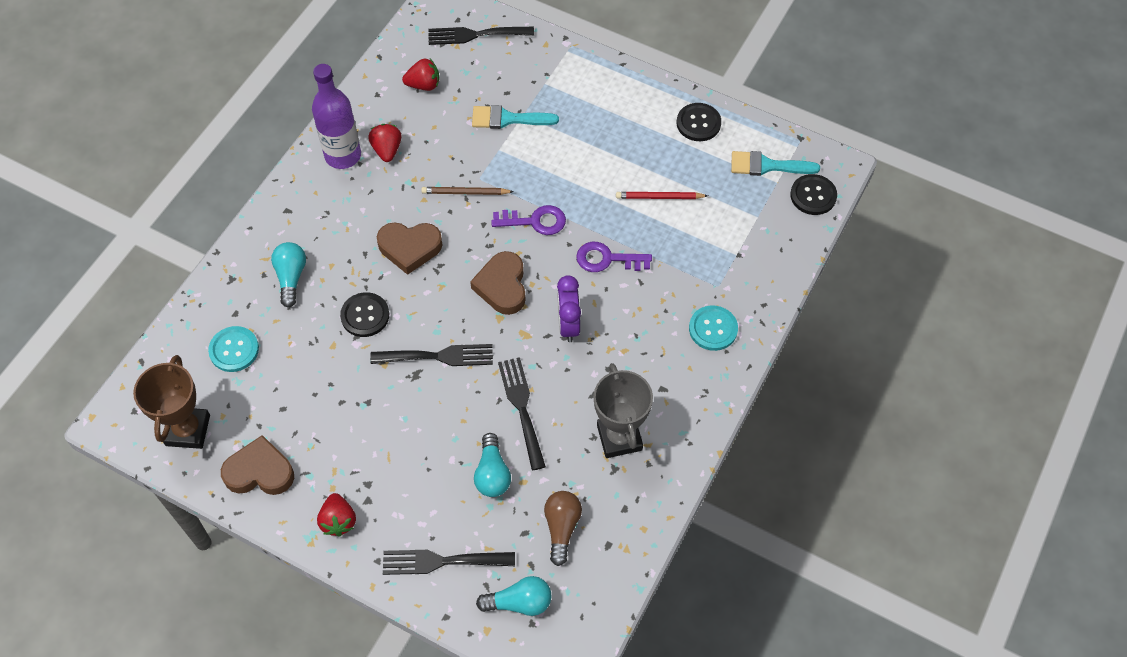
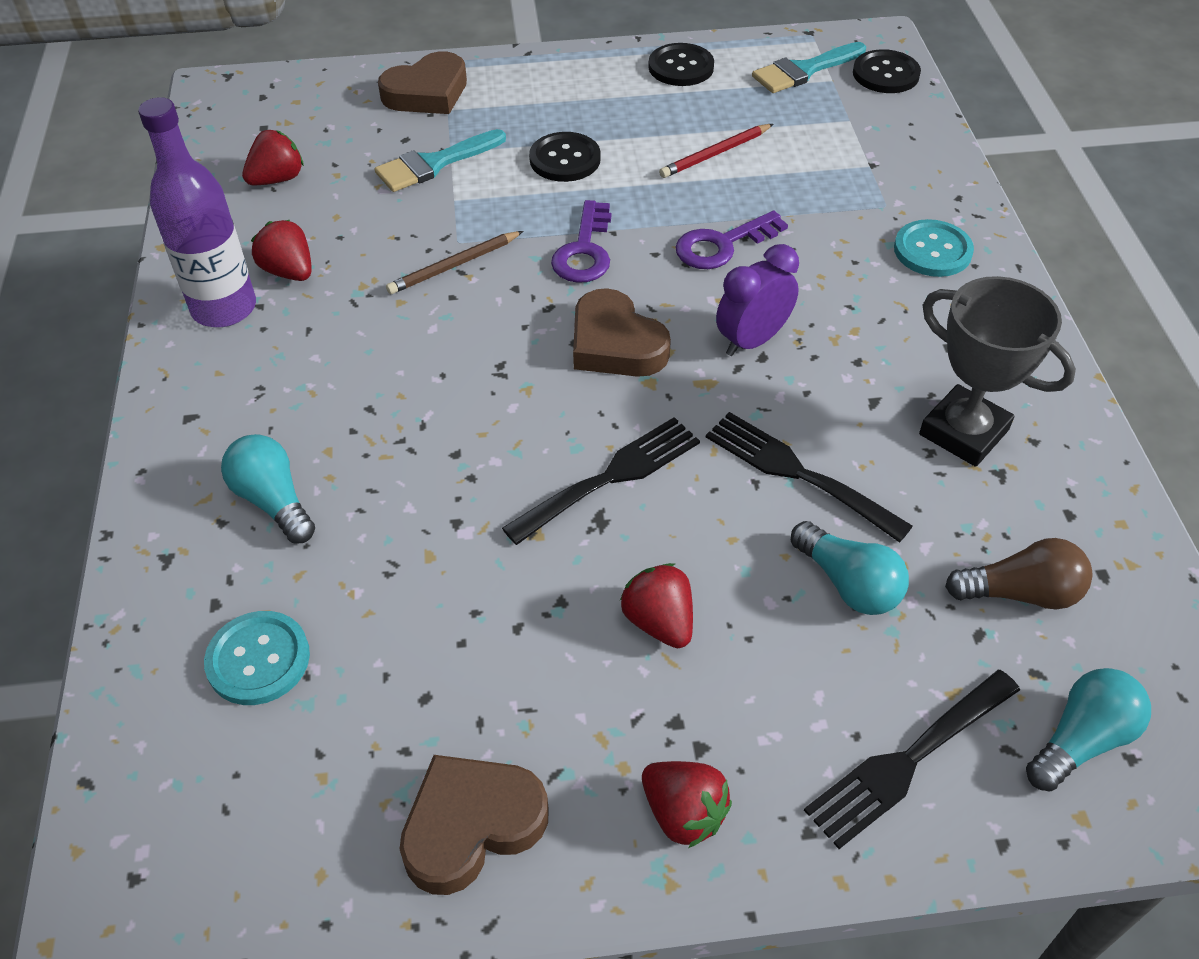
camera: 35 degrees left, 10 degrees down
brown trophy [133,355,210,449] -> none
black button [340,292,389,337] -> black button moved to [529,132,601,182]
brown heart [377,222,442,275] -> brown heart moved to [378,51,467,114]
black fork [428,27,534,45] -> none
purple key [491,205,566,235] -> purple key turned 135 degrees clockwise [551,200,611,283]
brown light bulb [544,491,582,566] -> brown light bulb turned 120 degrees clockwise [945,538,1092,609]
purple clock [557,275,581,342] -> purple clock turned 90 degrees clockwise [716,244,799,356]
none -> red strawberry [620,563,693,648]

